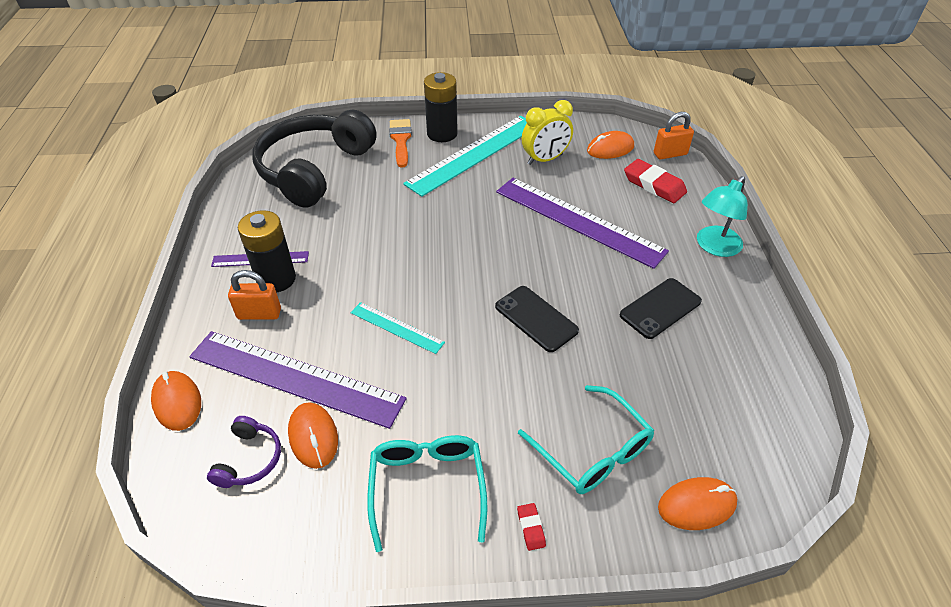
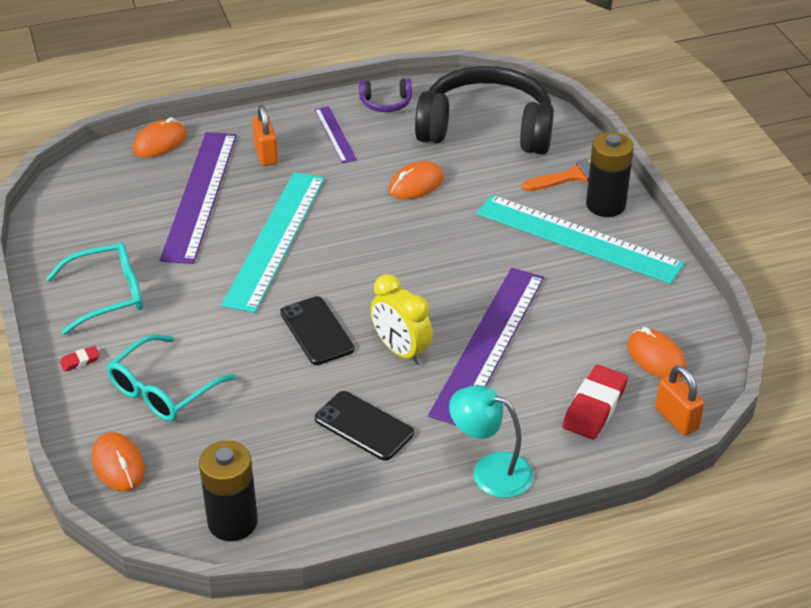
camera: 75 degrees right, 5 degrees down
purple headphones [207,416,281,488] -> purple headphones moved to [359,78,412,112]
black battery [238,210,296,293] -> black battery moved to [199,440,258,541]
orange mouse [288,402,338,469] -> orange mouse moved to [389,161,444,199]
turquoise ruler [350,302,445,354] -> turquoise ruler [221,172,325,313], size x2.07
black phone [495,286,579,352] -> black phone turned 60 degrees counterclockwise [280,296,354,365]
yellow clock [522,100,573,165] -> yellow clock moved to [370,274,433,365]

